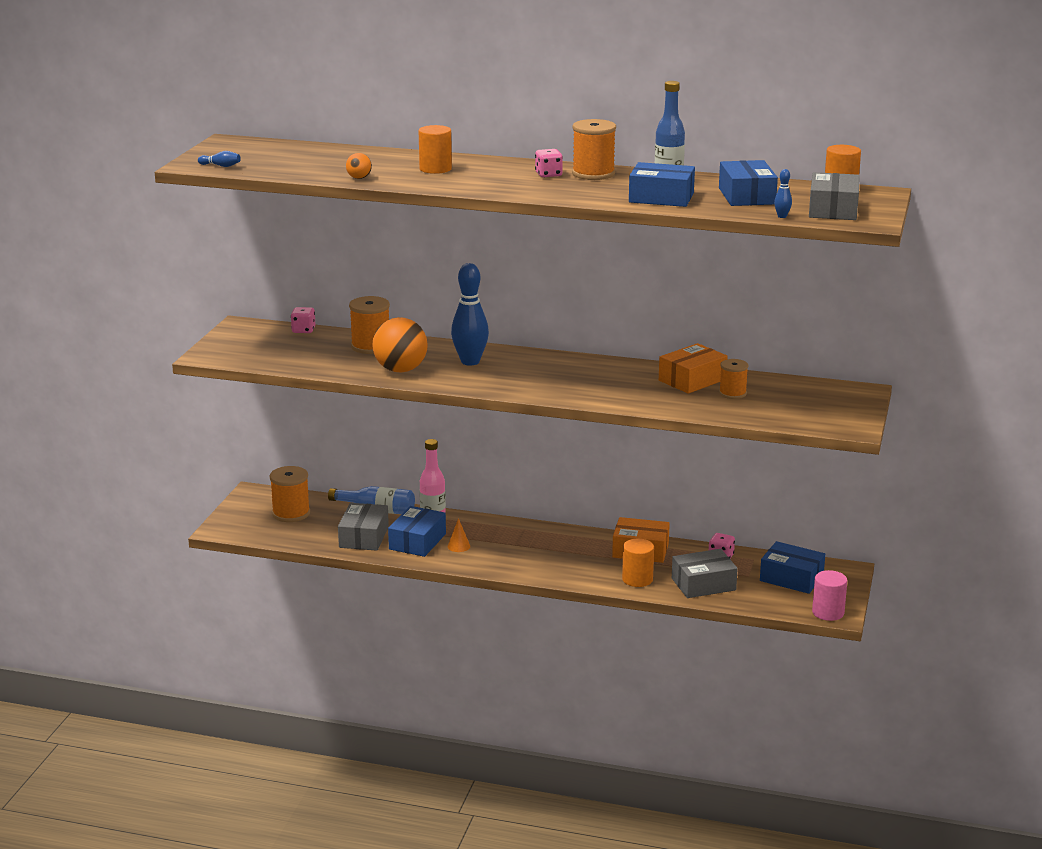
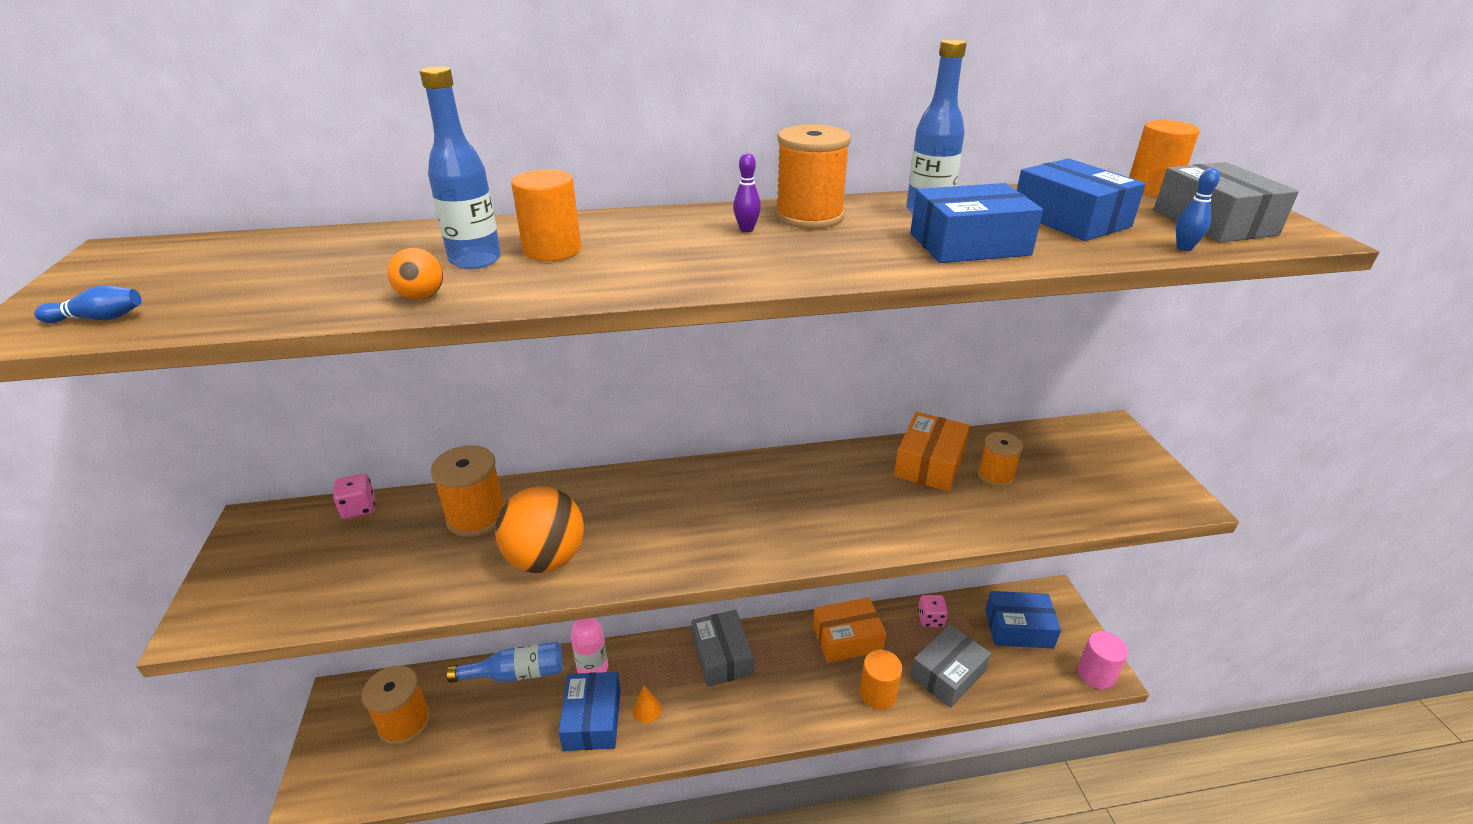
camera: 25 degrees left, 10 degrees up
grey box [338,503,389,551] -> grey box moved to [691,610,754,687]
blue bowling pin [451,263,489,366] -> none
pink dice [535,149,563,178] -> purple bowling pin [733,153,761,232]
none -> blue bottle [420,66,501,269]

